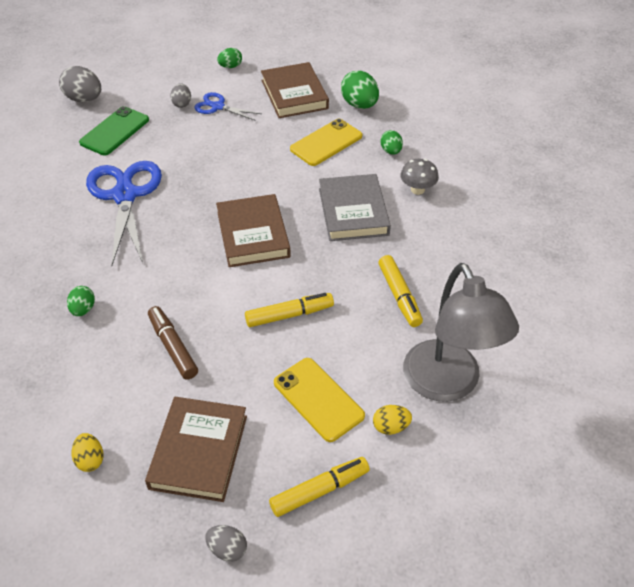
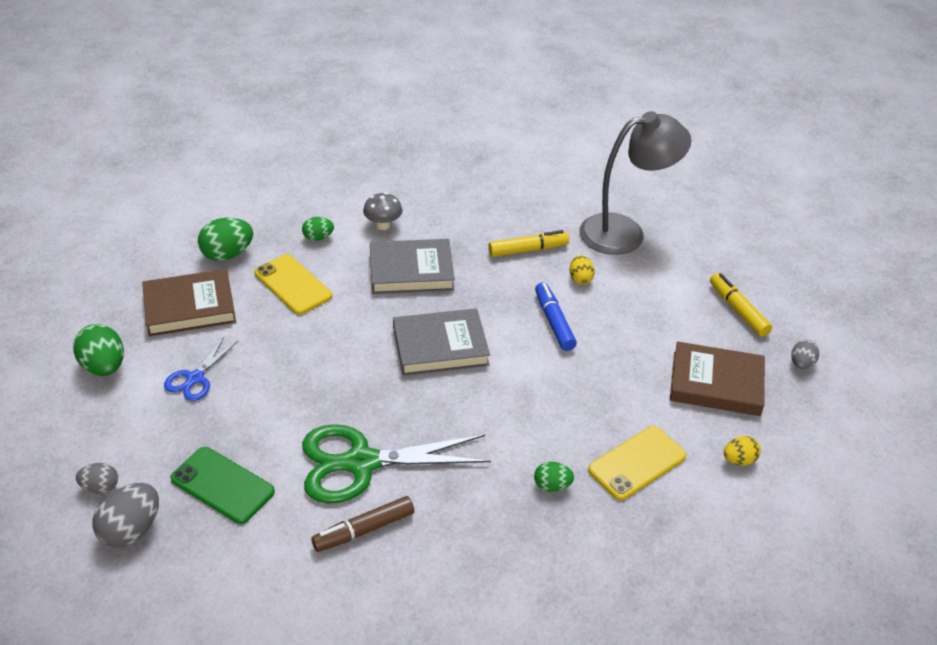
camera: 90 degrees left, 5 degrees down
blue scissors [86,161,162,266] -> green scissors [302,424,491,504]
brown marker [148,306,198,379] -> brown marker moved to [311,496,414,552]
grey egg [170,83,191,108] -> grey egg moved to [76,463,118,494]
brown book [216,194,291,267] -> grey book [393,308,490,376]
green egg [217,48,242,68] -> green egg [73,324,124,376], size x1.70
yellow marker [245,293,334,327] -> blue marker [535,282,577,351]
yellow phone [274,358,365,442] -> yellow phone moved to [588,426,687,500]
yellow egg [373,405,412,435] -> yellow egg moved to [570,255,595,285]

